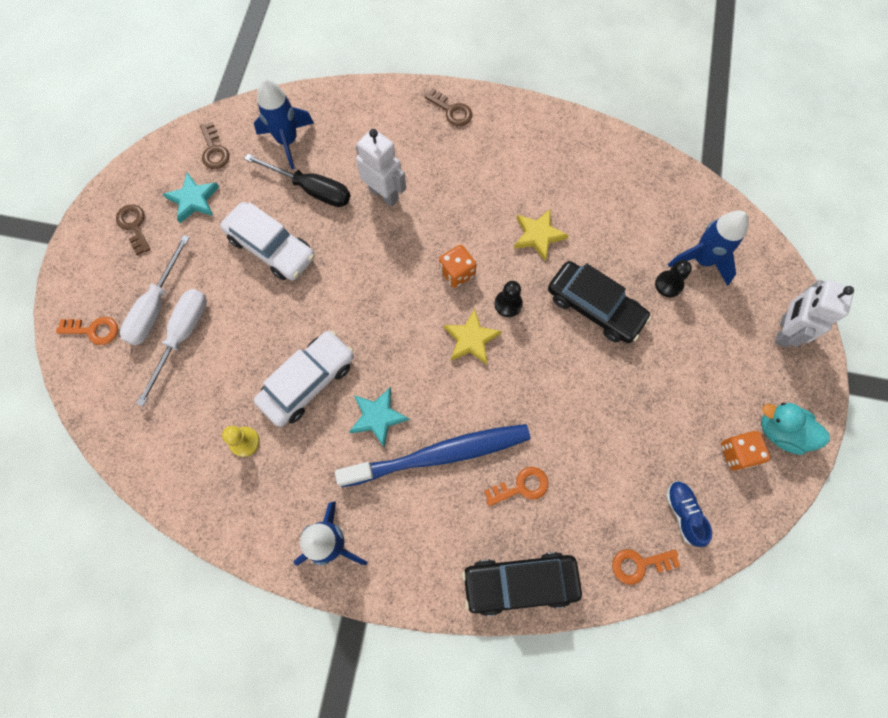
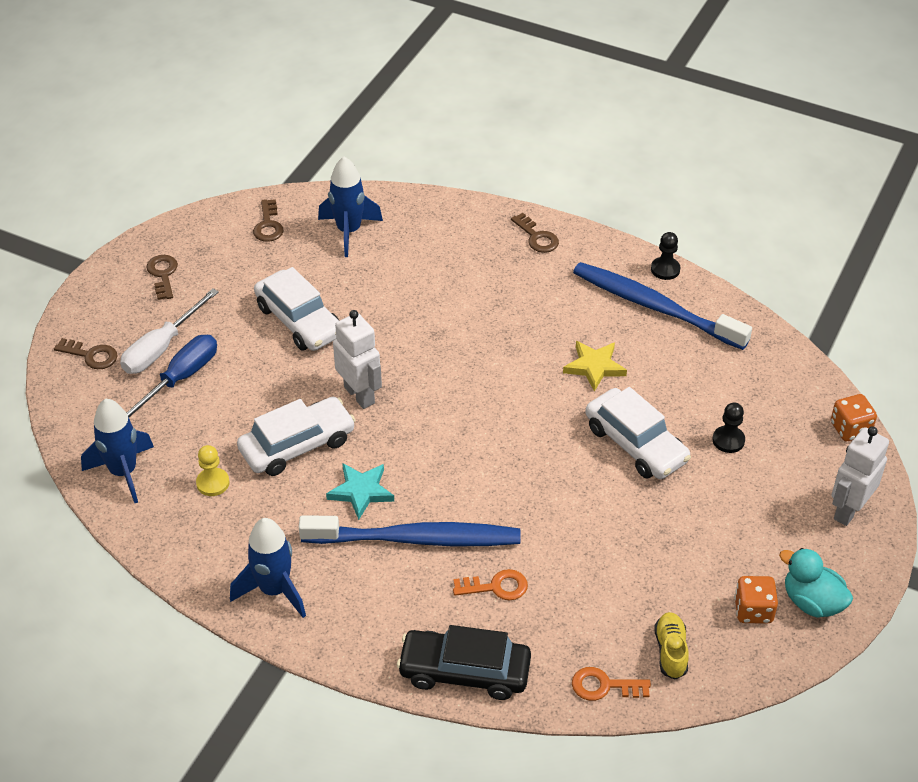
camera: 15 degrees right, 25 degrees down
orange key [56,317,118,345] -> brown key [54,338,118,369]
white screwdriver [136,289,207,406] -> blue screwdriver [127,335,217,417]
turquoise star [163,172,219,223] -> none
black screwdriver [244,154,350,207] -> none
white robot [356,128,406,207] -> white robot moved to [333,310,382,409]
orange dice [439,245,477,288] -> orange dice moved to [831,394,877,441]
yellow star [444,309,502,365] -> none
black pawn [495,281,523,317] -> black pawn moved to [651,232,680,280]
black car [548,261,651,343] -> white car [586,387,691,479]
blue shoe [666,481,712,547] -> yellow shoe [654,612,689,680]
blue rocket [668,211,749,286] -> blue rocket moved to [81,399,154,503]
none -> blue toothbrush [573,262,752,350]

